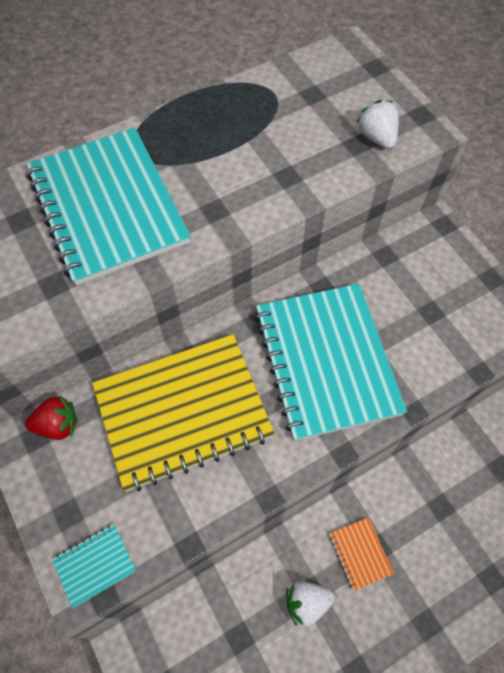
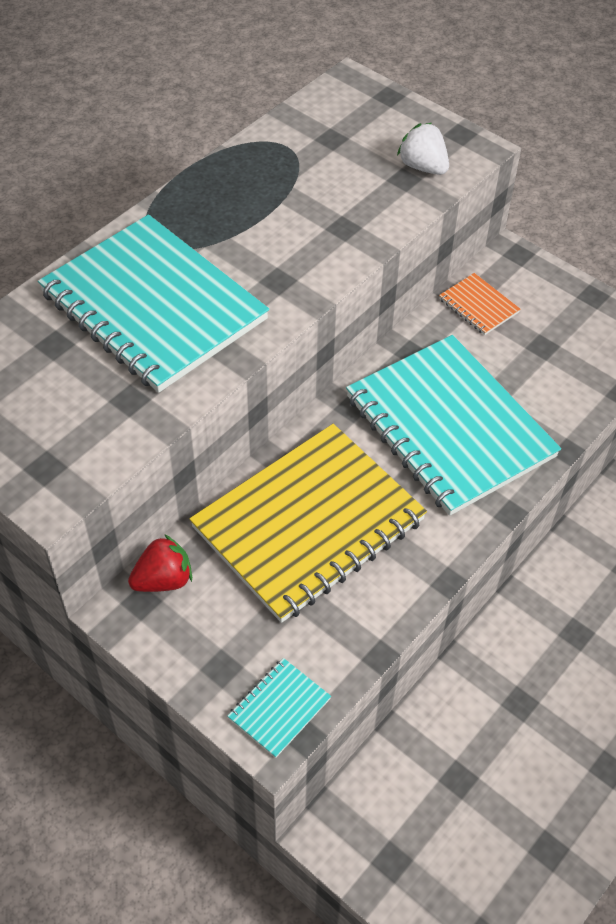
camera: 20 degrees left, 10 degrees down
white strawberry [286,581,334,627] -> none
orange notebook [329,518,394,591] -> orange notebook moved to [439,273,520,335]

